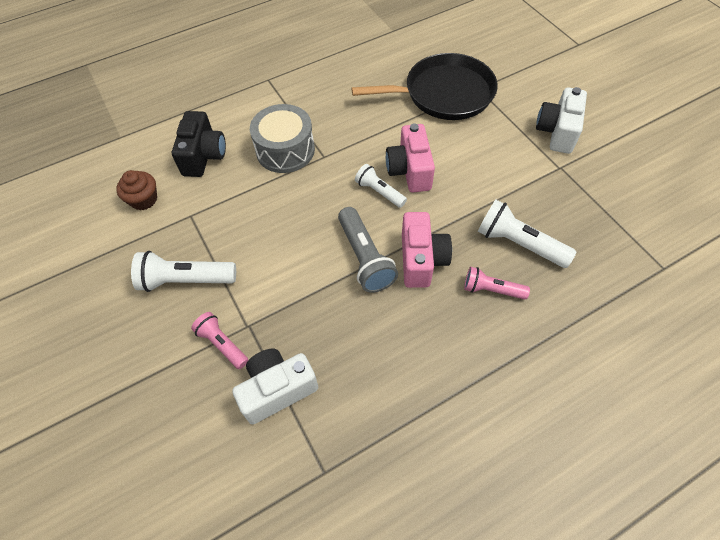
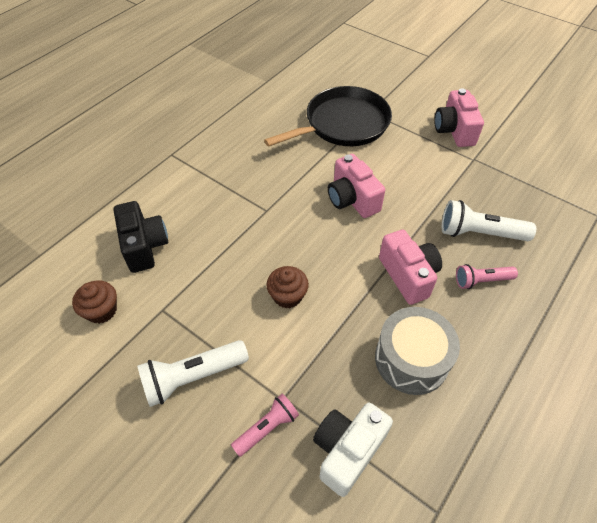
camera: 25 degrees left, 5 degrees down
pink flashlight [191,312,248,369] -> pink flashlight turned 120 degrees clockwise [231,394,299,457]
grey drum [250,104,315,173] -> grey drum moved to [375,307,460,395]
grey flashlight [338,207,398,293] -> none
white flashlight [355,164,407,208] -> none
white camera [536,87,587,154] -> pink camera [434,88,484,147]
none -> brown cupcake [266,266,309,308]

